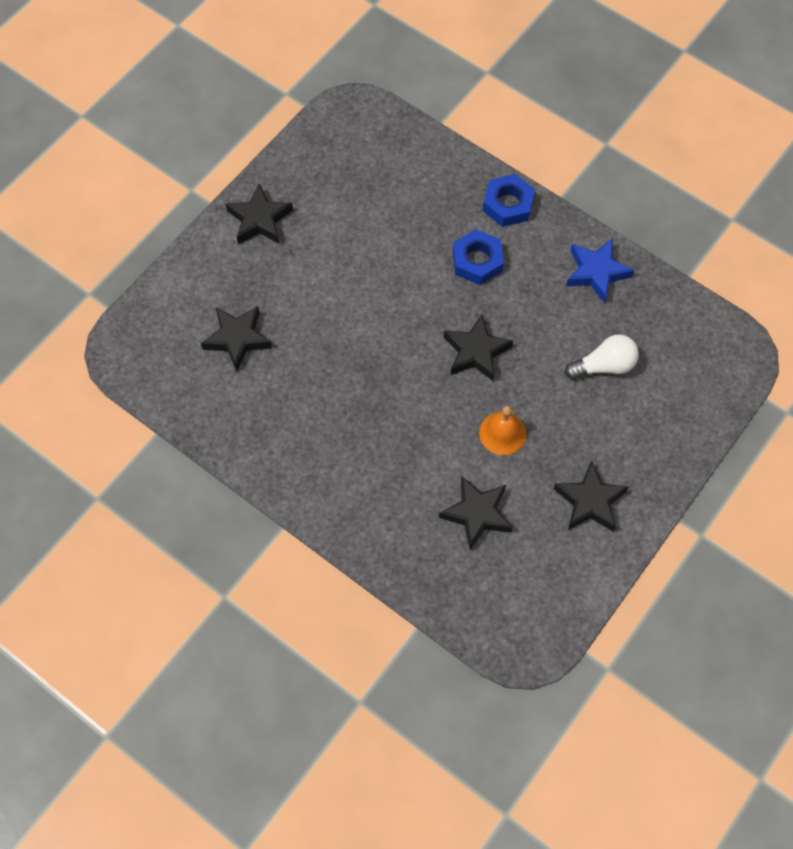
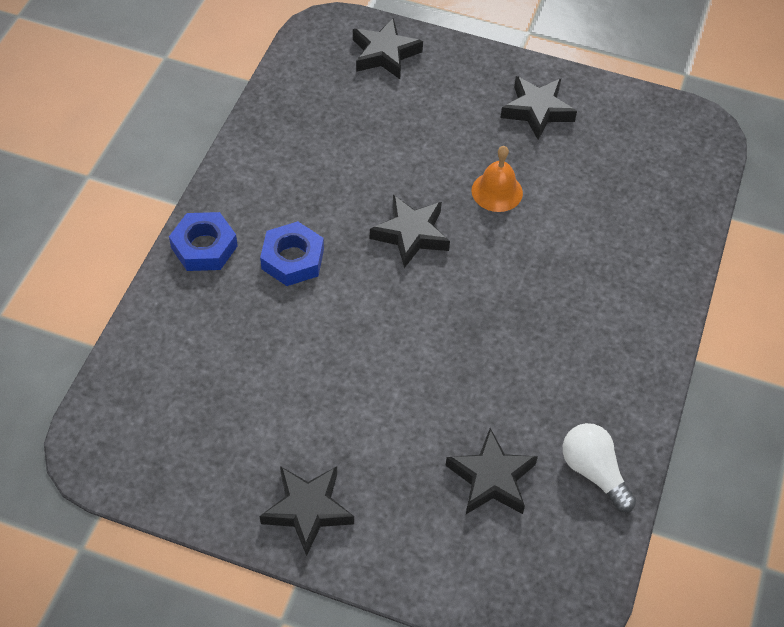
camera: 110 degrees left, 10 degrees down
black star [439,476,512,549] -> black star moved to [353,18,423,79]
white light bulb [565,335,639,379] -> white light bulb moved to [563,423,636,512]
blue star [566,238,635,303] -> none

